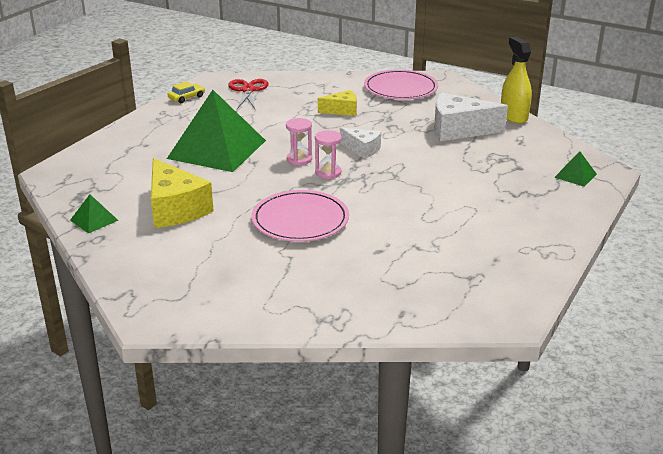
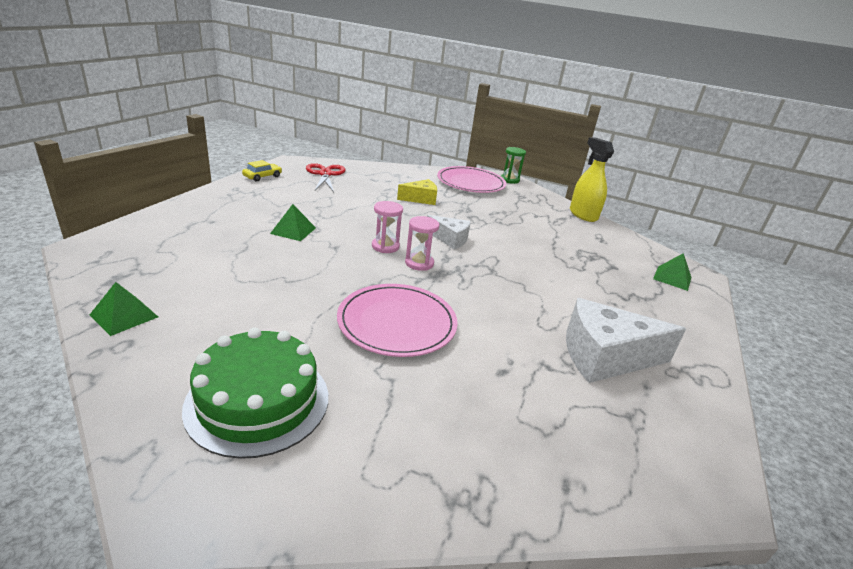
camera: 10 degrees left, 0 degrees up
yellow cheese [151,158,214,228] -> none
green pyramid [167,90,266,172] -> green pyramid [270,204,316,241], size x0.41
white cheese [434,92,508,141] -> white cheese moved to [566,298,686,383]
none -> green cake [182,327,328,459]
none -> green hourglass [501,147,526,184]

